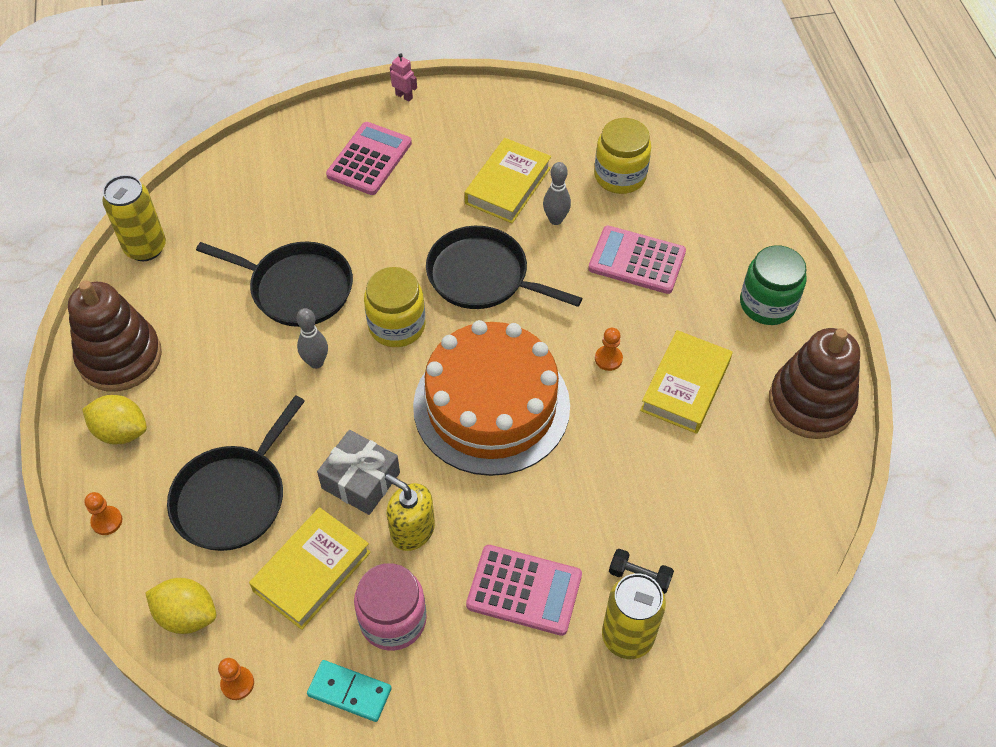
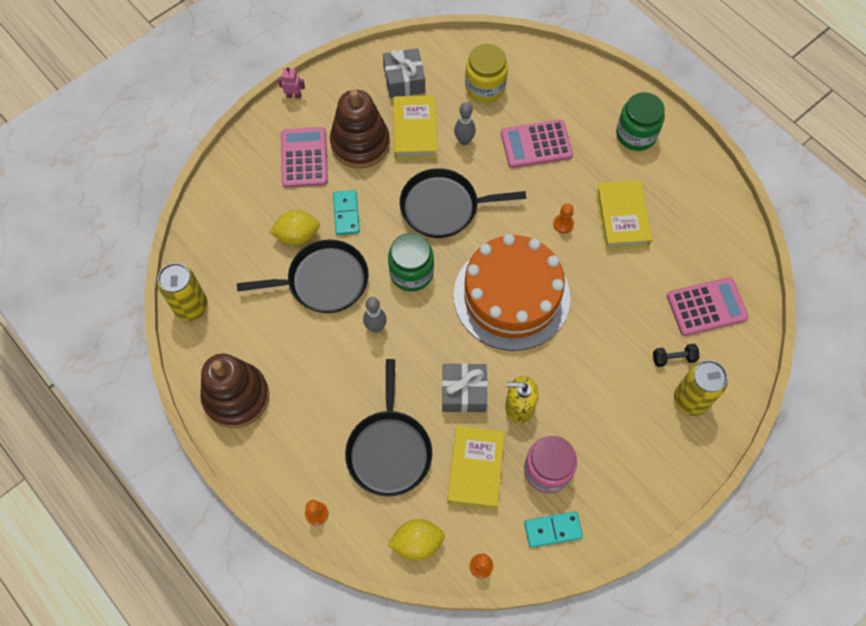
camera: 30 degrees left, 10 degrees up
yellow lemon [82,395,147,444] -> yellow lemon moved to [269,210,320,246]
yellow jar [364,267,425,347] -> green jar [388,233,434,292]
pink calculator [466,545,582,636] -> pink calculator moved to [667,277,749,336]
brown stacking toy [769,328,860,439] -> brown stacking toy moved to [330,89,390,169]
none -> turquoise domino [333,190,360,235]
none -> grey gift [383,48,425,98]

